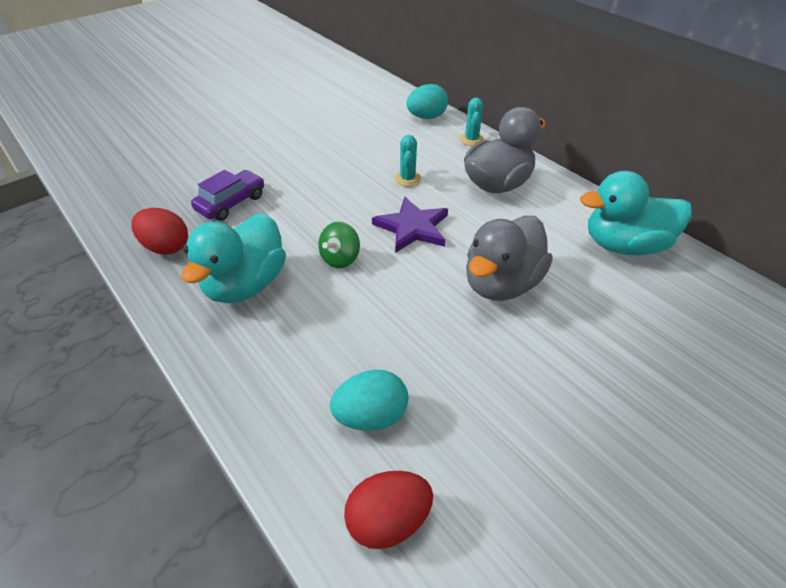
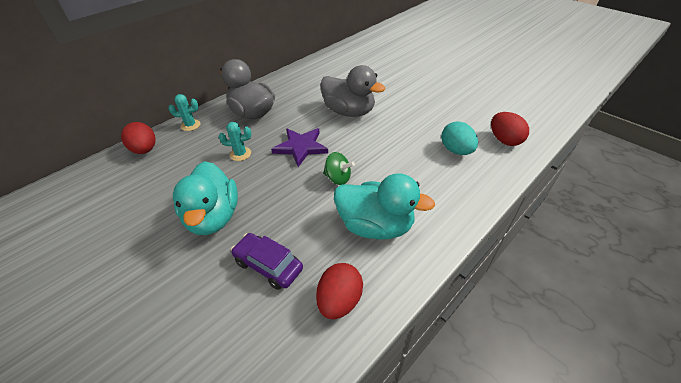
camera: 95 degrees left, 0 degrees up
turquoise egg [407,84,448,119] -> red egg [121,122,156,154]
turquoise duck [580,171,692,255] -> turquoise duck moved to [173,161,238,235]

